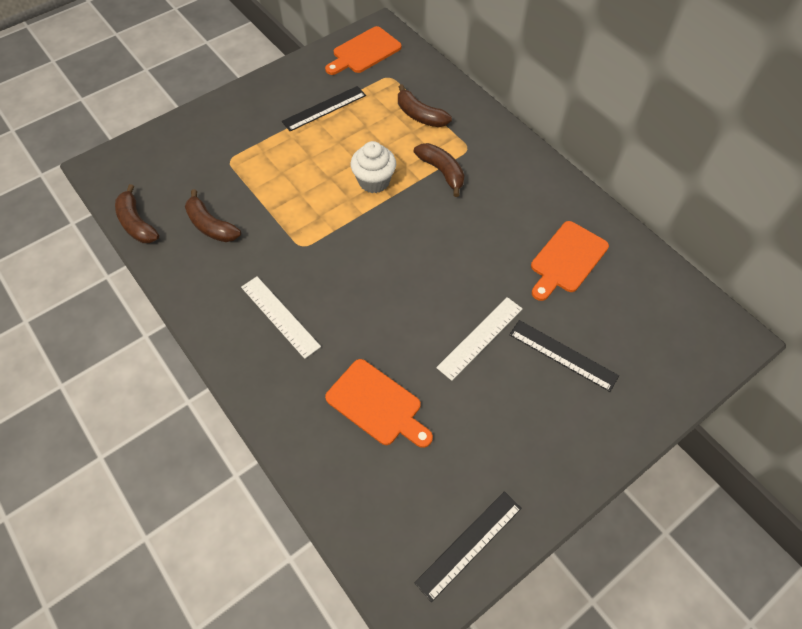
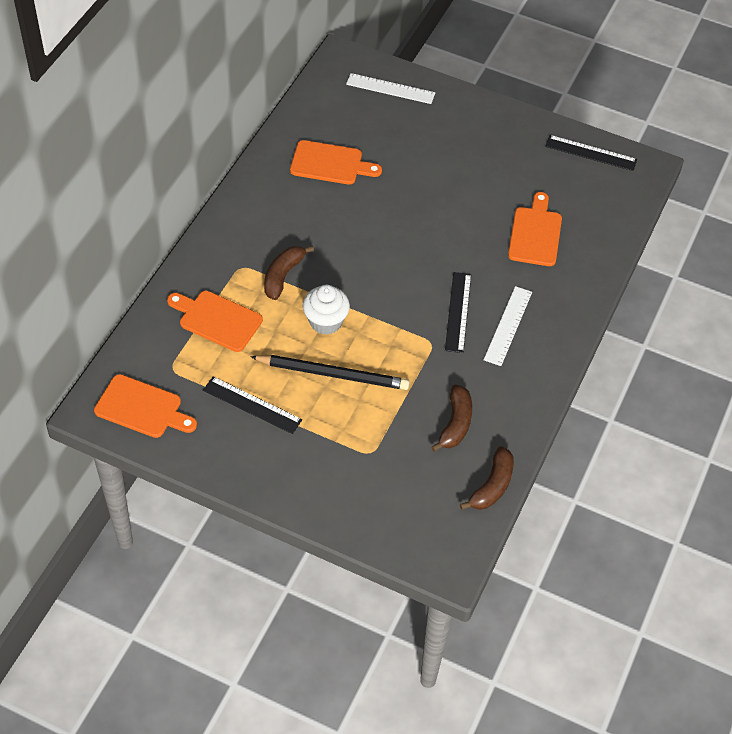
camera: 120 degrees left, 5 degrees down
brown banana [398,84,452,127] -> orange cutting board [167,291,263,352]
white ruler [436,297,523,381] -> white ruler moved to [346,73,435,104]
black ruler [509,320,619,392] -> black ruler moved to [445,272,471,353]
none -> black pencil [250,355,410,390]

